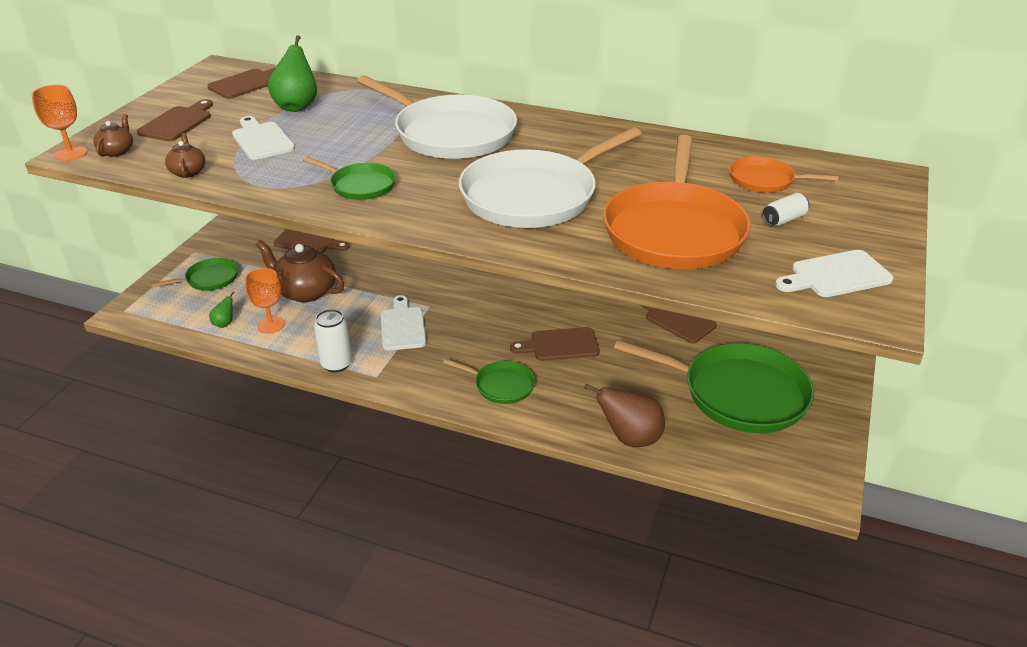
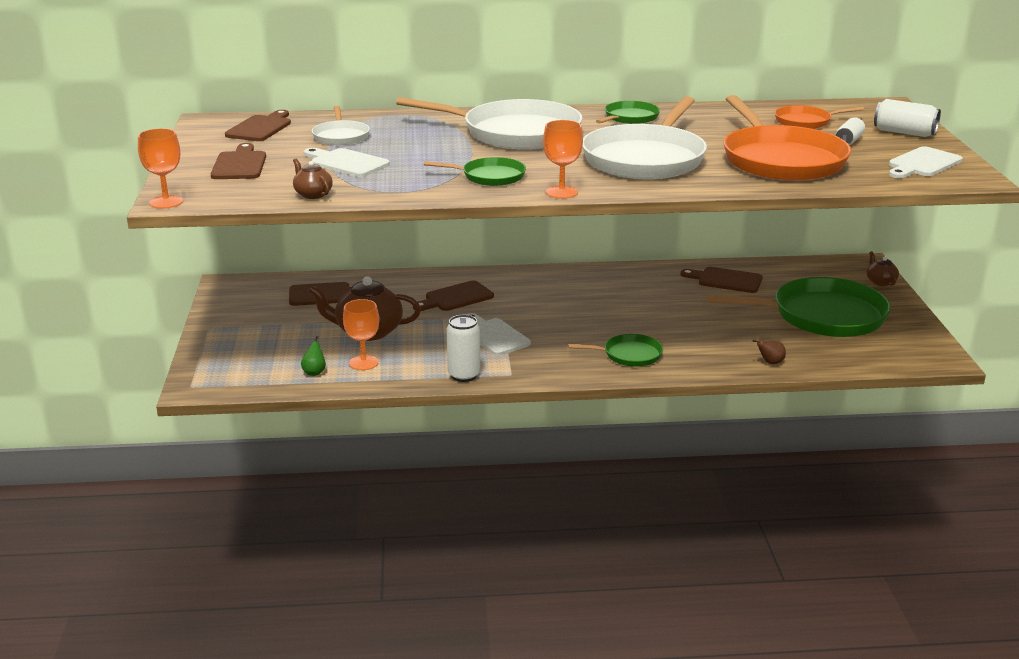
camera: 25 degrees left, 10 degrees down
brown teapot [93,114,133,157] -> brown teapot moved to [867,251,899,286]
green pan [151,258,238,291] -> green pan moved to [596,101,660,124]
green pear [268,35,317,112] -> white pan [312,106,370,145]
brown cutting board [510,327,600,361] -> brown cutting board moved to [413,280,494,311]
brown pear [584,384,665,447] -> brown pear [753,340,786,364], size x0.49
none -> orange goblet [543,120,583,199]
none -> white can [874,99,941,137]

